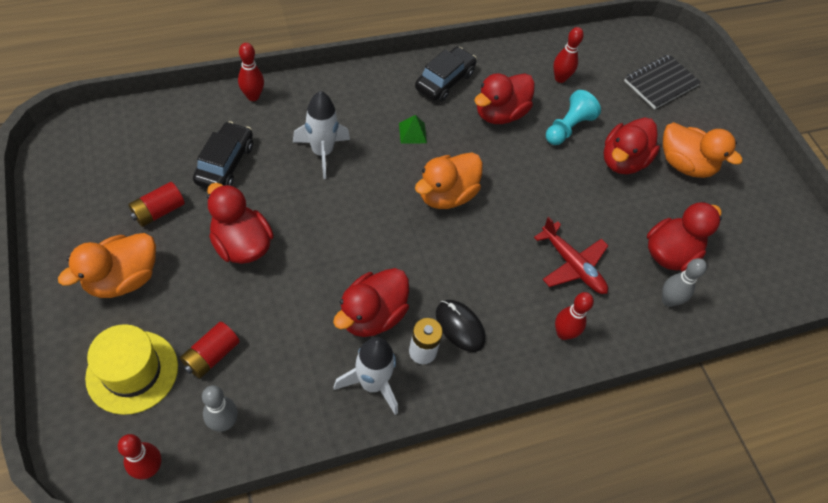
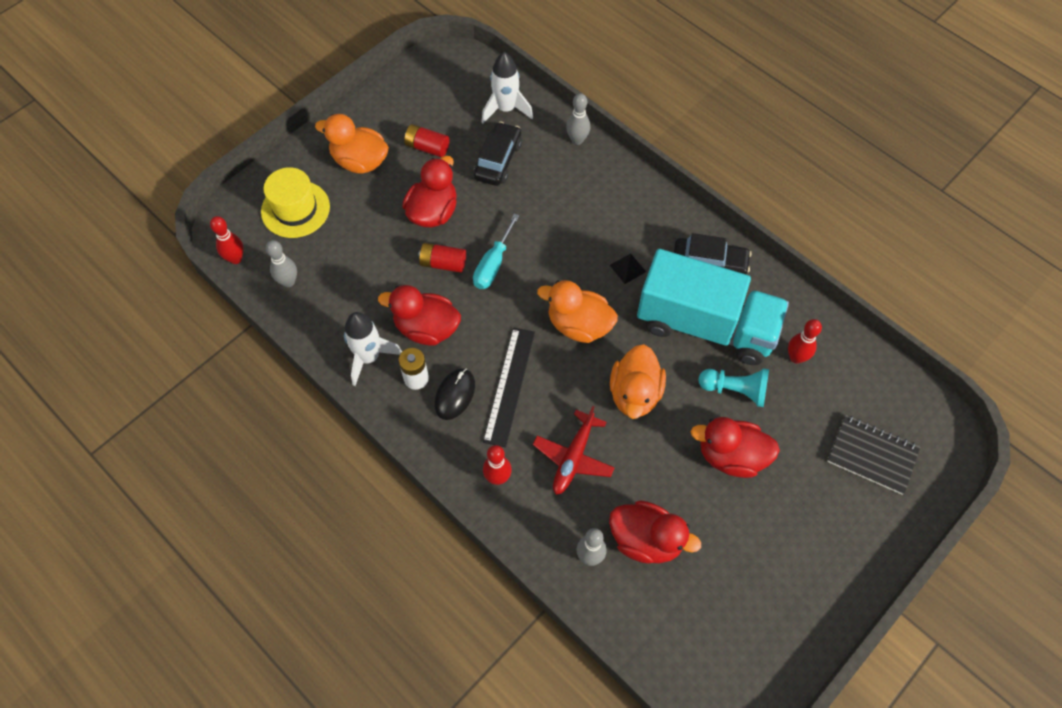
camera: 70 degrees right, 5 degrees up
red battery [180,322,240,378] -> red battery moved to [418,243,466,273]
black car [193,121,253,189] -> black car turned 60 degrees counterclockwise [474,122,522,186]
red bowling pin [238,43,264,101] -> grey bowling pin [566,93,590,145]
white rocket [293,91,350,179] -> white rocket moved to [482,52,533,123]
green pyramid [399,115,427,143] -> black pyramid [610,253,646,284]
red duck [474,73,535,124] -> turquoise truck [637,249,789,365]
orange duck [663,122,743,178] -> orange duck moved to [610,344,666,419]
none -> turquoise screwdriver [473,213,520,289]
none -> black ruler [483,328,535,447]

